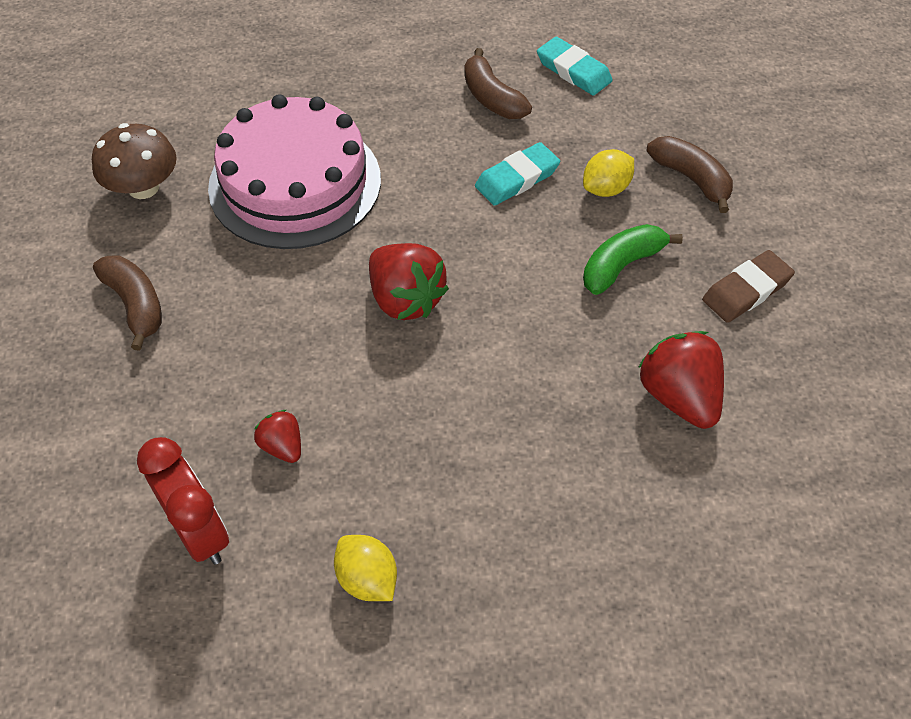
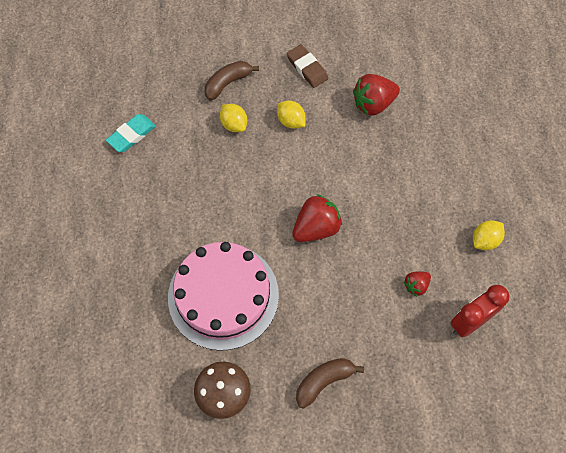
camera: 90 degrees left, 10 degrees up
brown banana [464,48,532,119] -> none
turquoise eraser [475,142,560,206] -> none
green banana [583,224,683,295] -> yellow lemon [277,101,306,129]

